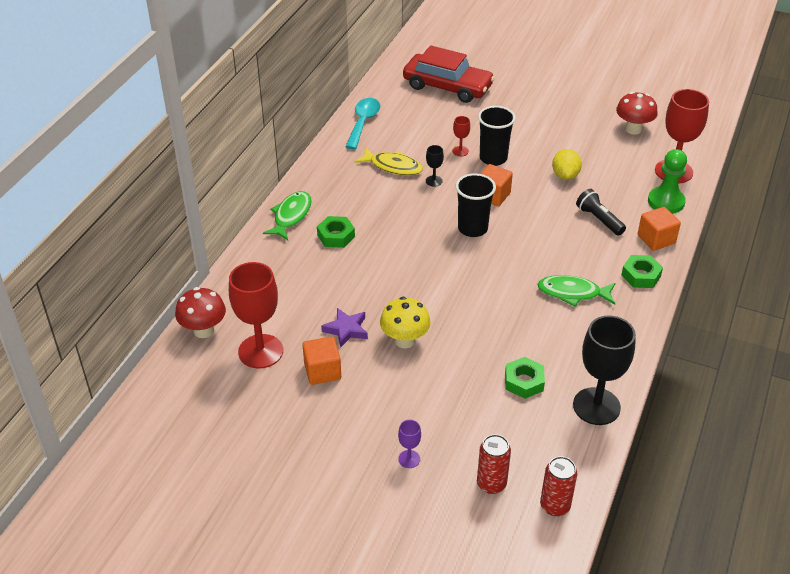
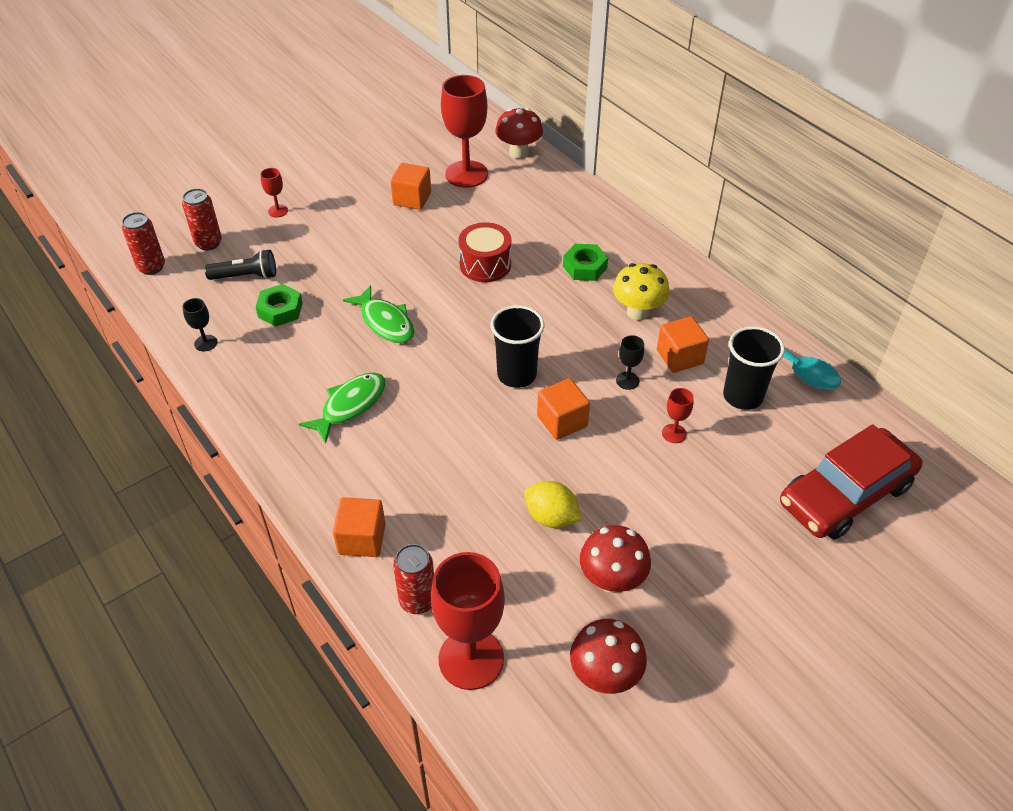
camera: 120 degrees right, 5 degrees up
green fish [263,191,312,240] -> green fish moved to [343,285,414,343]
purple star [321,308,368,348] -> none
yellow fish [355,147,423,175] -> orange cube [657,316,709,373]
yellow mushroom [380,297,431,348] -> yellow mushroom moved to [613,263,670,320]
purple goblet [398,420,421,468] -> red goblet [260,168,288,218]
black cup [478,106,516,166] -> black cup moved to [723,326,785,410]
black goblet [573,315,636,425] -> black goblet [183,298,217,352], size x0.45
black flashlight [576,189,626,236] -> black flashlight moved to [205,249,276,280]
green nut [621,255,663,288] -> none
green pawn [648,149,687,214] -> red can [393,544,434,614]
none -> red drum [458,222,511,282]
none -> red mushroom [580,525,651,593]

